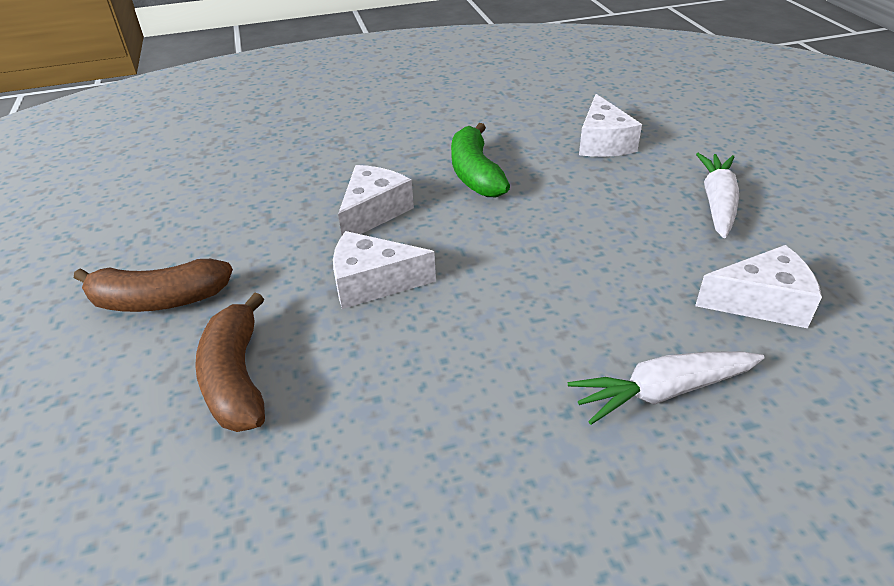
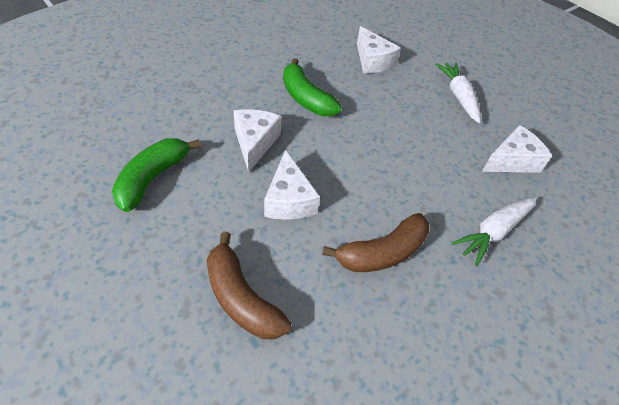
camera: 30 degrees left, 10 degrees up
brown banana [74,259,233,312] -> brown banana moved to [322,213,429,272]
white cheese [333,231,436,309] -> white cheese turned 75 degrees counterclockwise [264,150,320,220]
none -> green banana [112,138,201,212]

